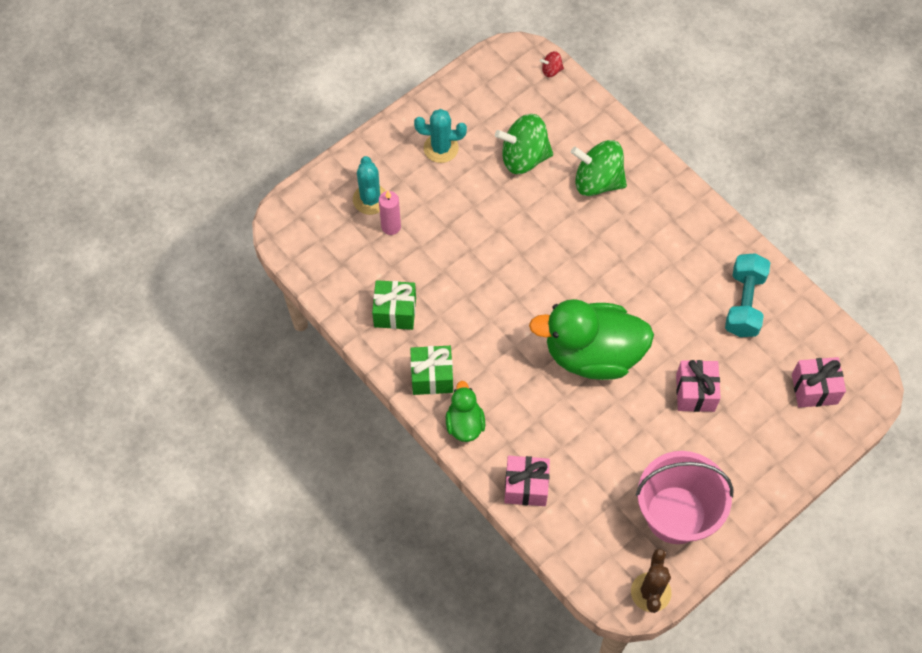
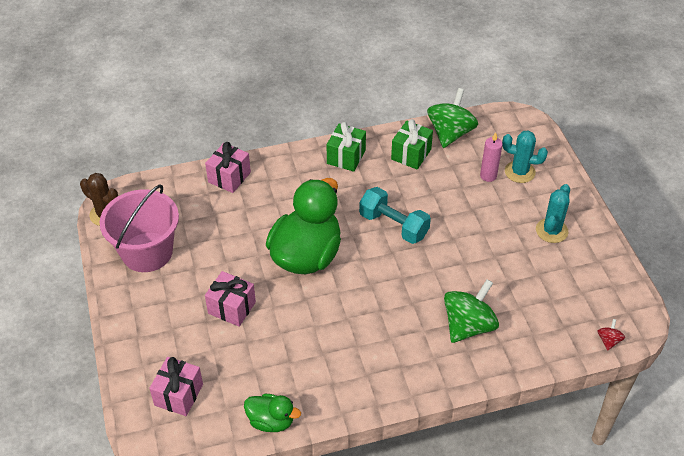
camera: 115 degrees right, 15 degrees down
green duck [446,381,485,442] -> green duck moved to [244,394,301,432]
green spinning top [495,114,553,174] -> green spinning top moved to [427,88,478,148]
turquoise dumbbell [725,253,770,337] -> turquoise dumbbell moved to [359,187,431,244]

